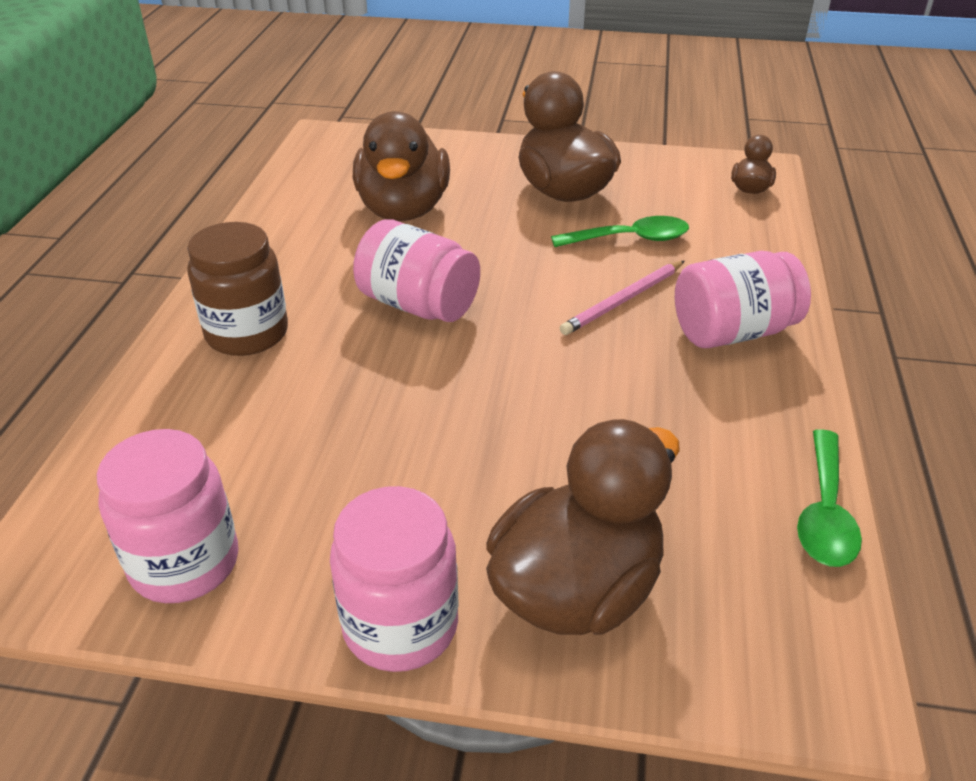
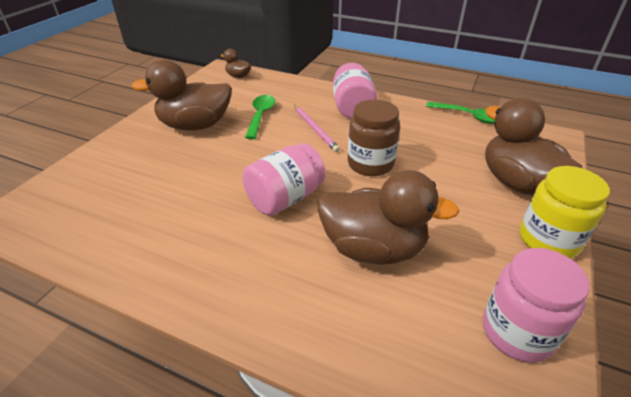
camera: 75 degrees left, 0 degrees up
brown jar [187,222,288,356] -> brown jar moved to [348,100,400,176]
pink jar [330,486,459,672] -> yellow jar [520,166,610,259]
brown duck [353,111,450,221] -> brown duck moved to [318,170,460,265]

